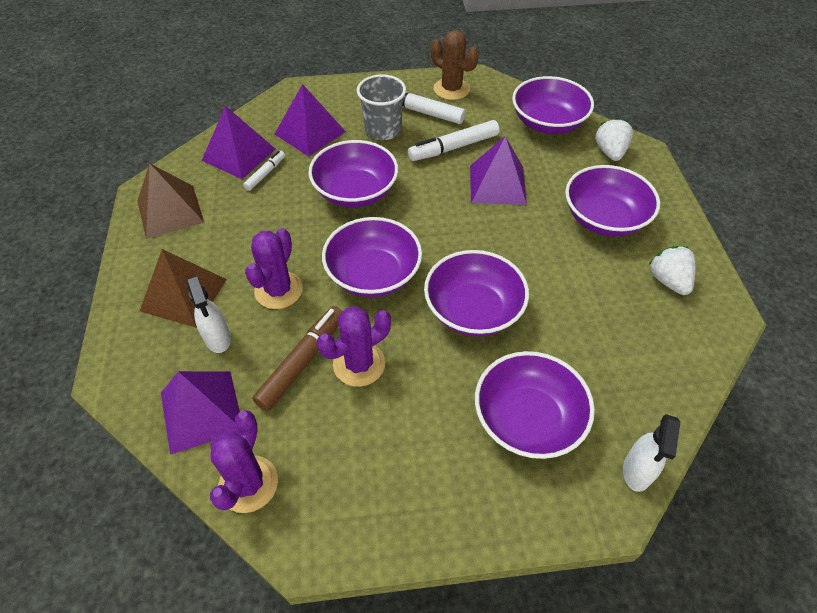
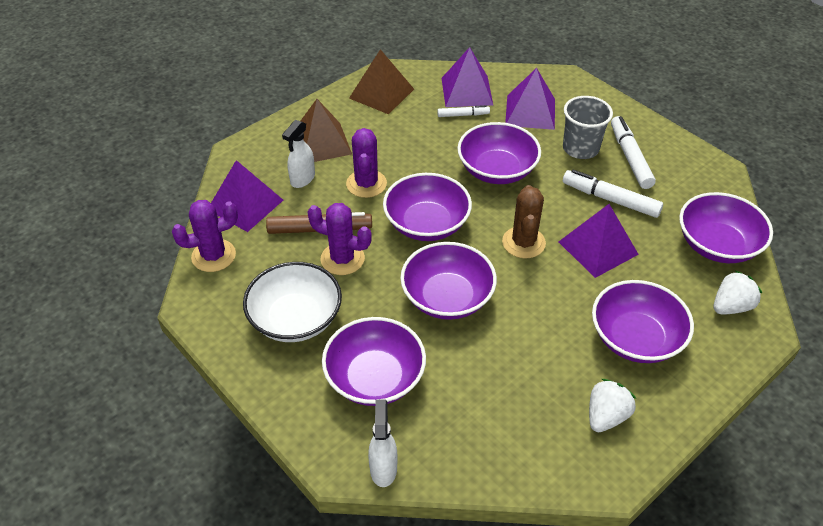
camera: 55 degrees right, 5 degrees down
purple cactus [245,228,303,309] -> purple cactus turned 75 degrees counterclockwise [346,128,387,198]
brown cactus [431,30,479,100] -> brown cactus moved to [502,185,546,258]
white spray bottle [623,414,680,492] -> white spray bottle turned 105 degrees clockwise [368,400,398,487]
none -> white bowl [243,262,342,342]

